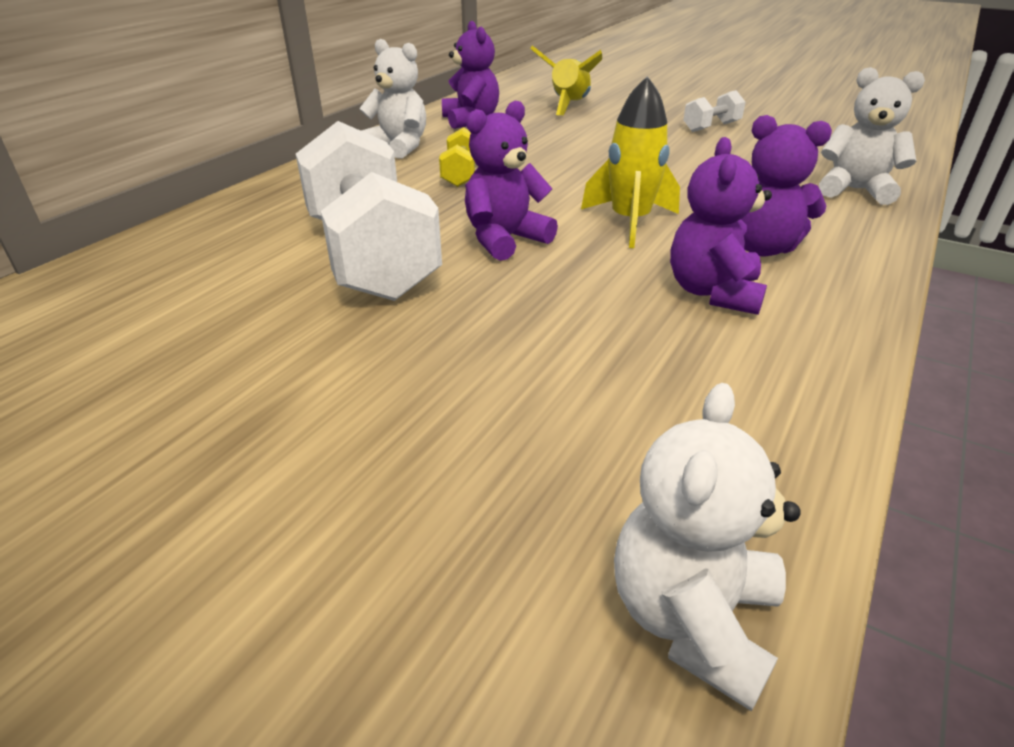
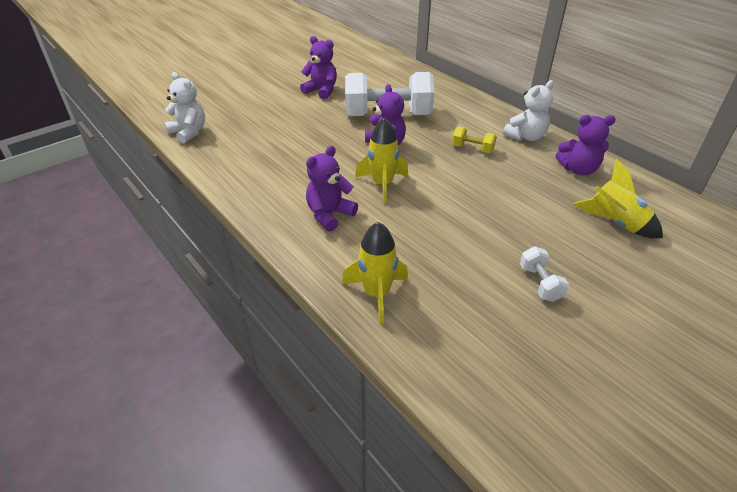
camera: 110 degrees right, 5 degrees up
purple teddy bear [670,137,772,315] -> purple teddy bear moved to [300,36,337,100]
white teddy bear [819,67,925,205] -> yellow rocket [342,222,408,325]

